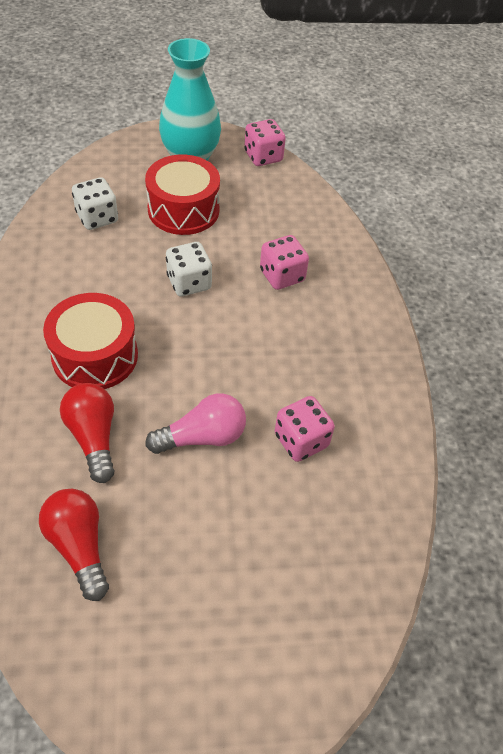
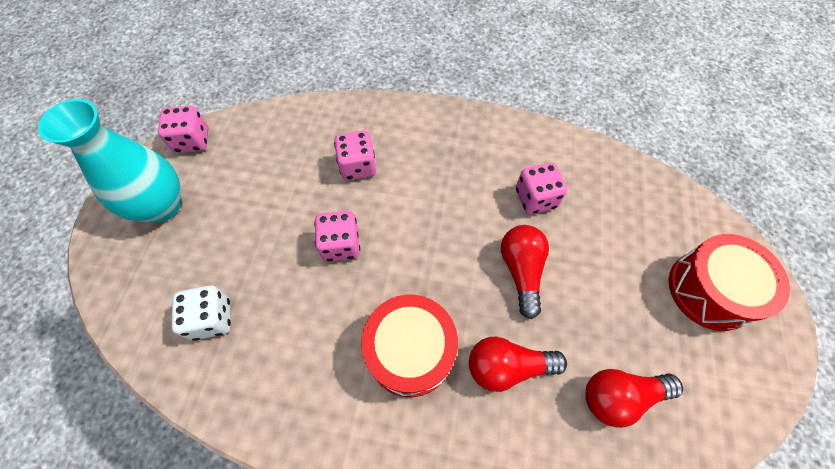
camera: 70 degrees left, 10 degrees up
red drum [145,155,220,235] -> red drum moved to [669,234,790,331]
pink light bulb [145,393,246,454] -> red light bulb [501,225,549,319]
white dice [166,242,212,297] -> pink dice [314,211,360,262]

